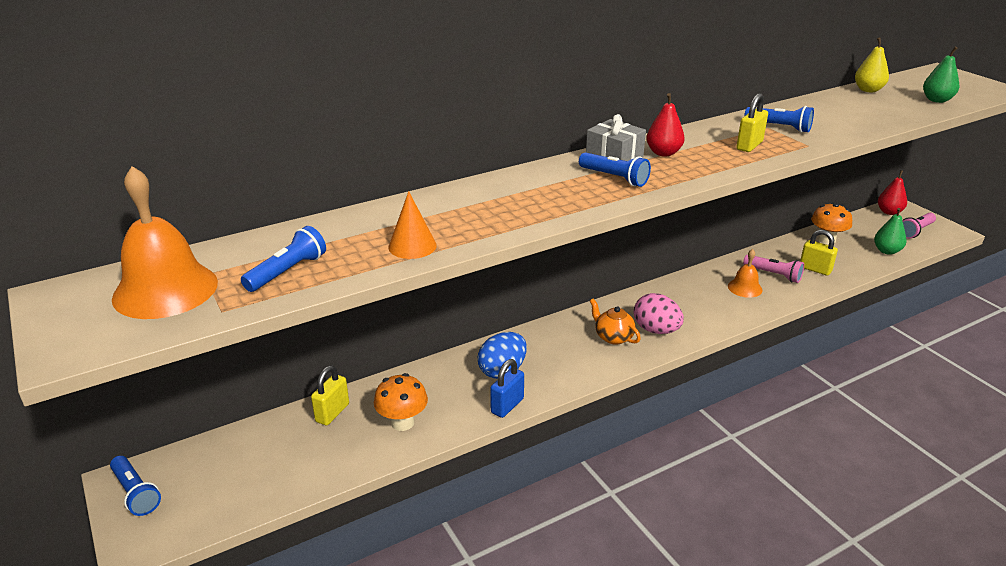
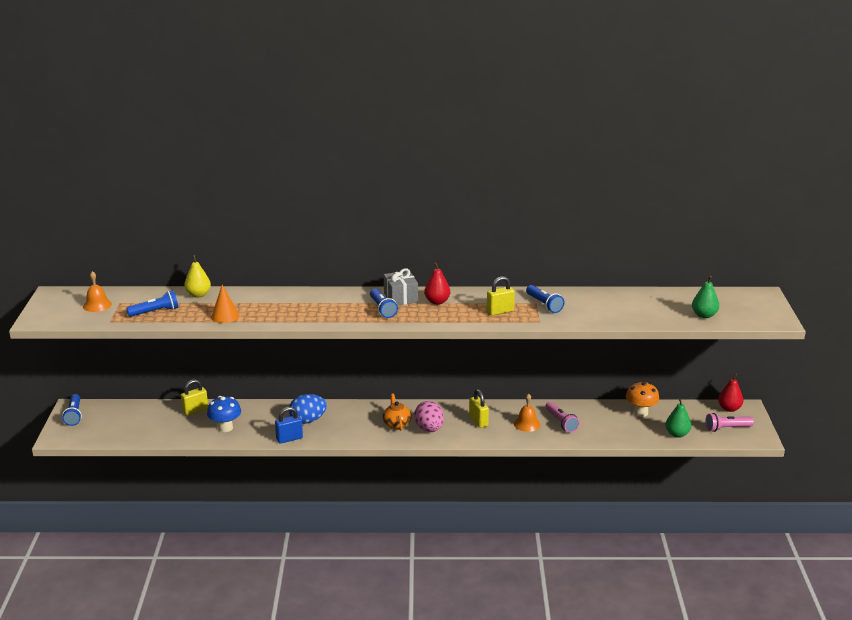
camera: 30 degrees right, 5 degrees down
orange bell [112,166,218,319] -> orange bell [83,271,112,312], size x0.54
orange mushroom [374,373,428,431] -> blue mushroom [207,396,241,432]
yellow padlock [800,230,838,276] -> yellow padlock moved to [469,389,489,428]
yellow pear [855,37,889,93] -> yellow pear moved to [184,255,211,298]

